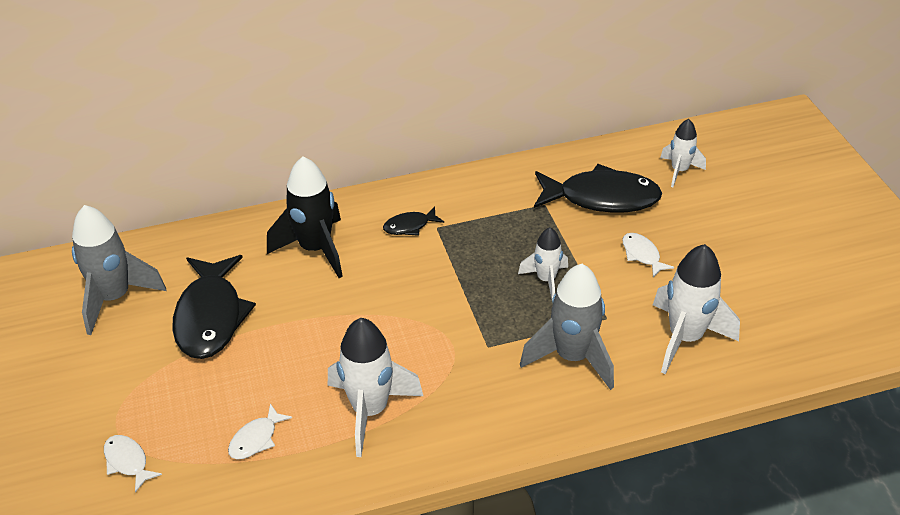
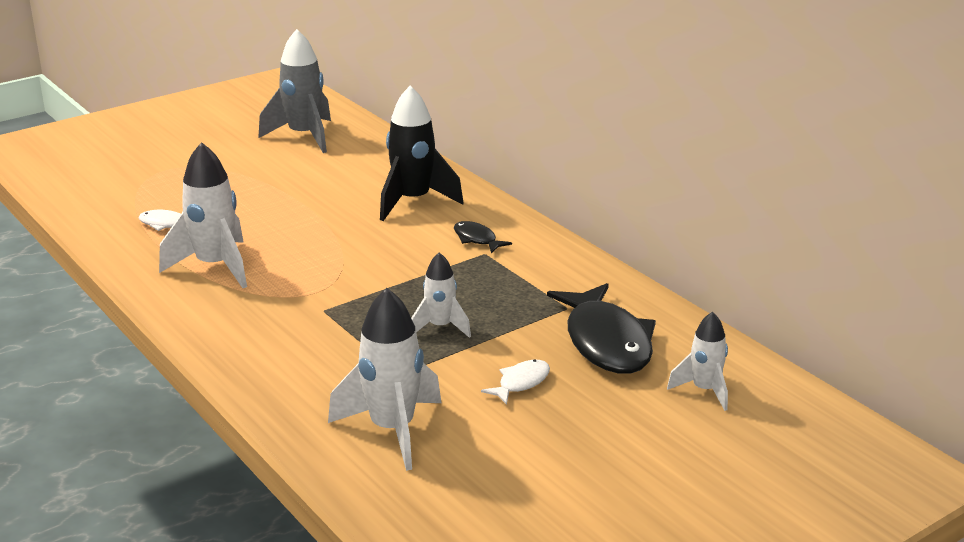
camera: 70 degrees right, 15 degrees down
white fish [104,435,162,492] -> none
black fish [172,255,256,359] -> none
grey rocket [520,264,614,390] -> none

